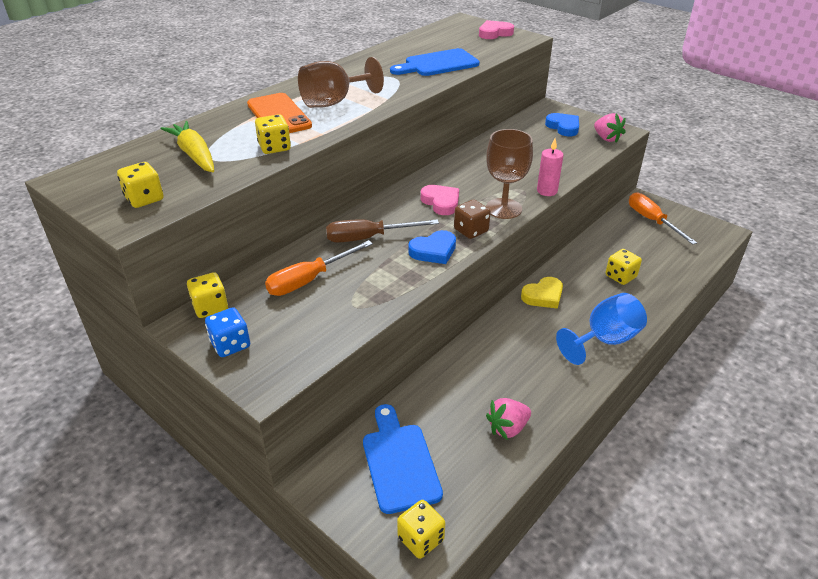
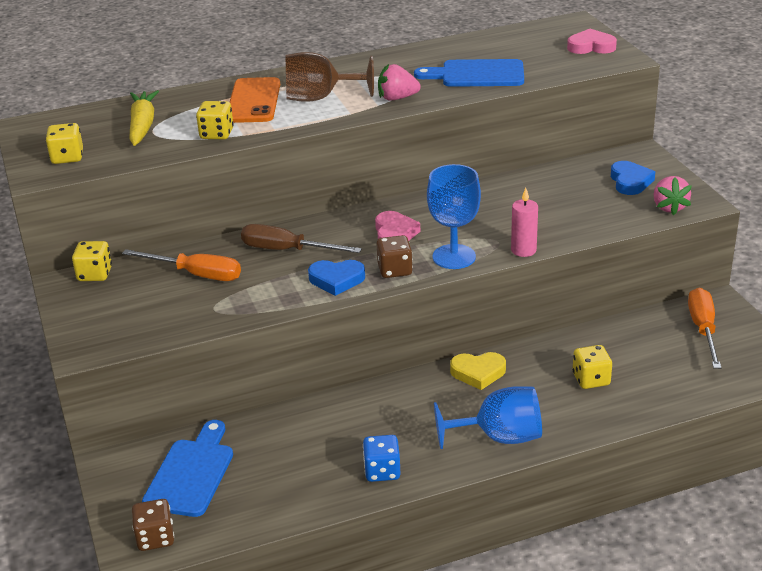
camera: 30 degrees right, 5 degrees down
blue dice [205,307,250,357] -> blue dice moved to [363,435,401,482]
orange screwdriver [265,240,373,296] -> orange screwdriver turned 150 degrees counterclockwise [122,249,241,281]
yellow dice [397,500,445,559] -> brown dice [132,499,174,551]
brown goblet [486,129,533,219] -> blue goblet [427,164,481,269]
pink strawberry [486,398,531,440] -> pink strawberry moved to [378,64,421,101]

